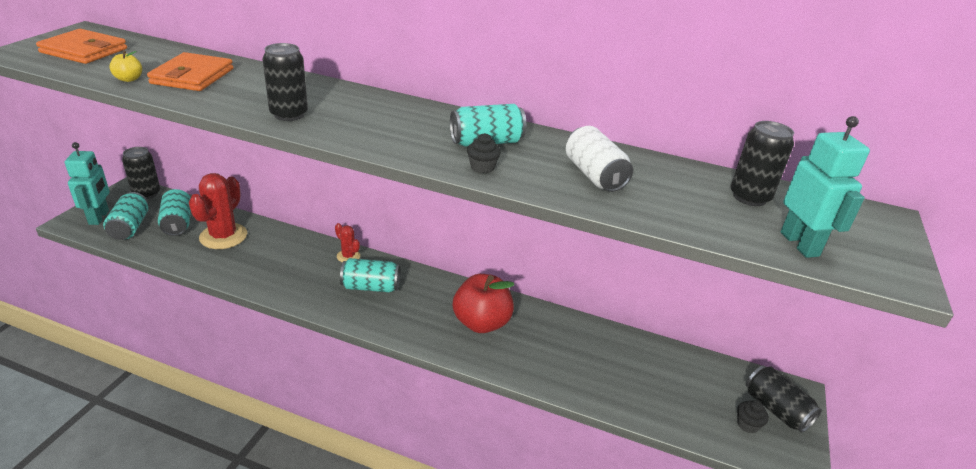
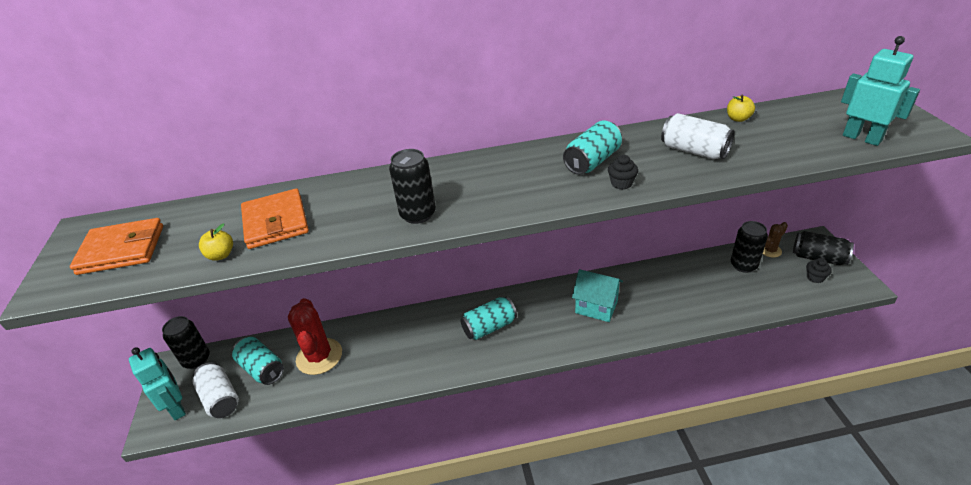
camera: 25 degrees left, 5 degrees up
turquoise can [103,192,148,240] -> white can [193,362,239,418]
red cactus [335,223,360,263] -> none
red apple [453,274,514,333] -> turquoise house [572,269,623,322]
black can [731,121,794,206] -> black can moved to [731,221,768,273]
none -> yellow apple [727,94,755,122]
none -> brown cactus [763,222,788,258]

